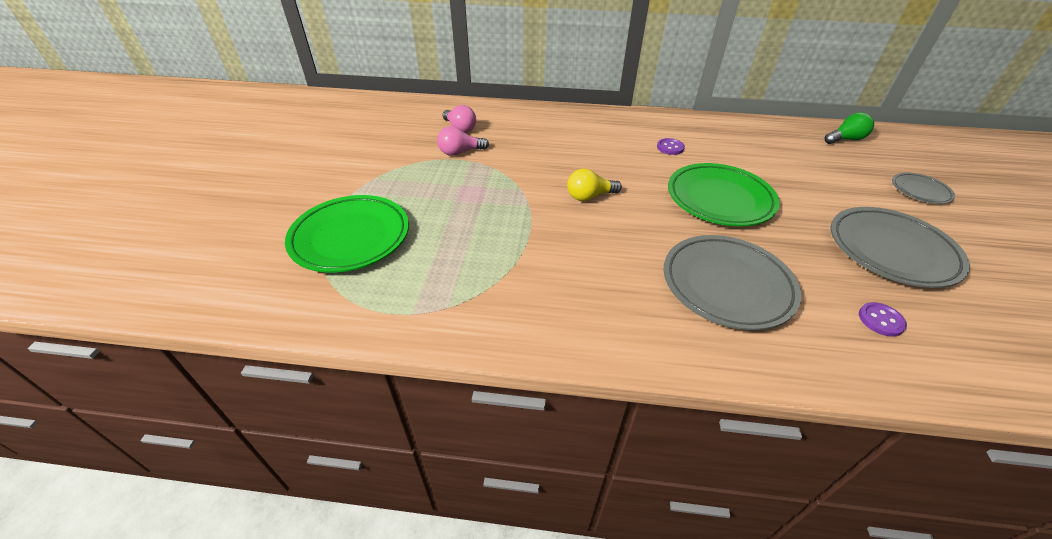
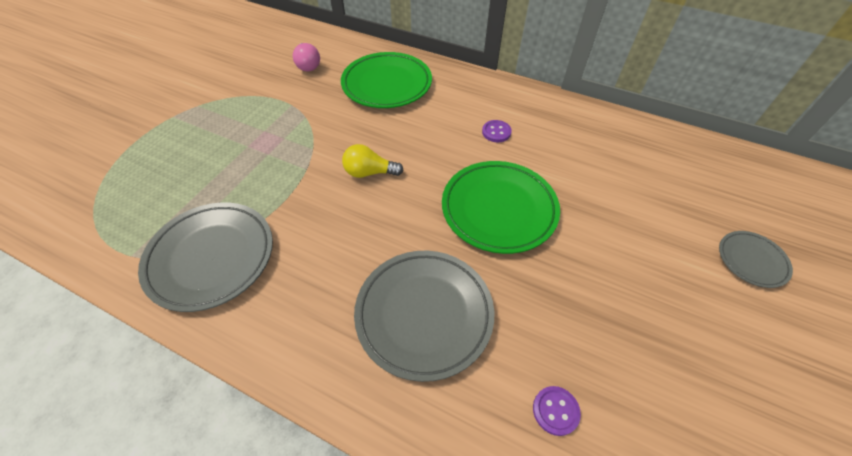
camera: 20 degrees right, 10 degrees up
green plate [285,195,409,273] -> green plate moved to [341,52,432,108]
pink light bulb [437,126,489,156] -> none
green light bulb [824,112,874,144] -> none
grey plate [831,207,970,288] -> grey plate moved to [138,202,273,312]

